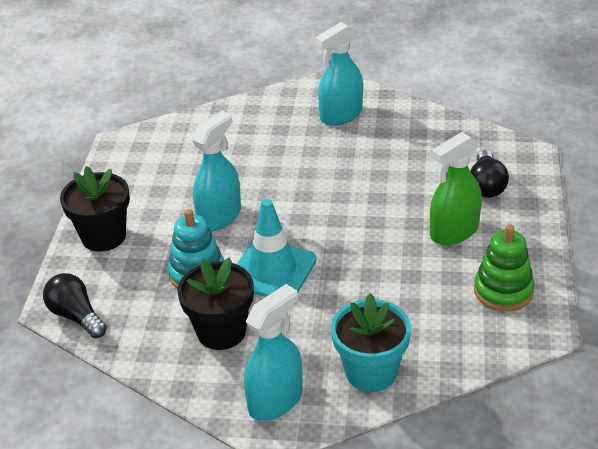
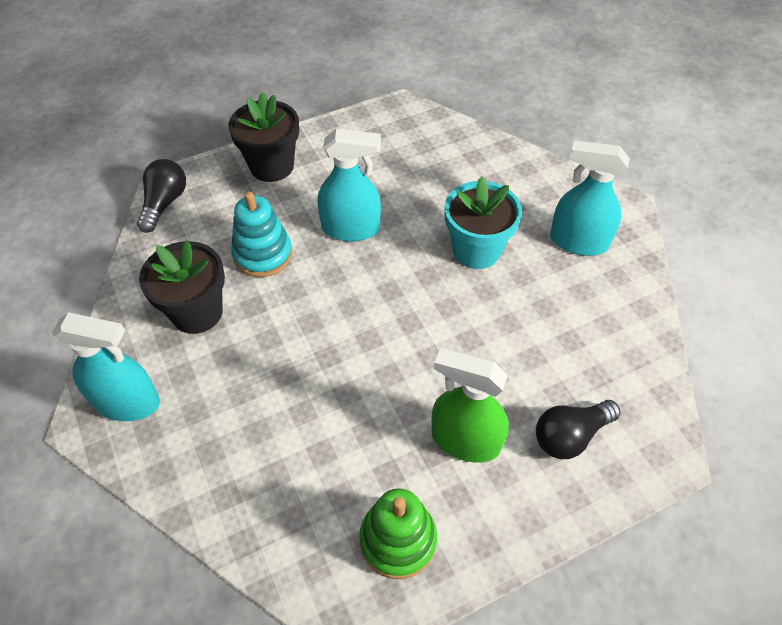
camera: 55 degrees right, 15 degrees up
turquoise traffic cone [237,199,316,297] -> none
turquoise flower pot [331,293,411,392] -> turquoise flower pot moved to [444,177,522,269]

